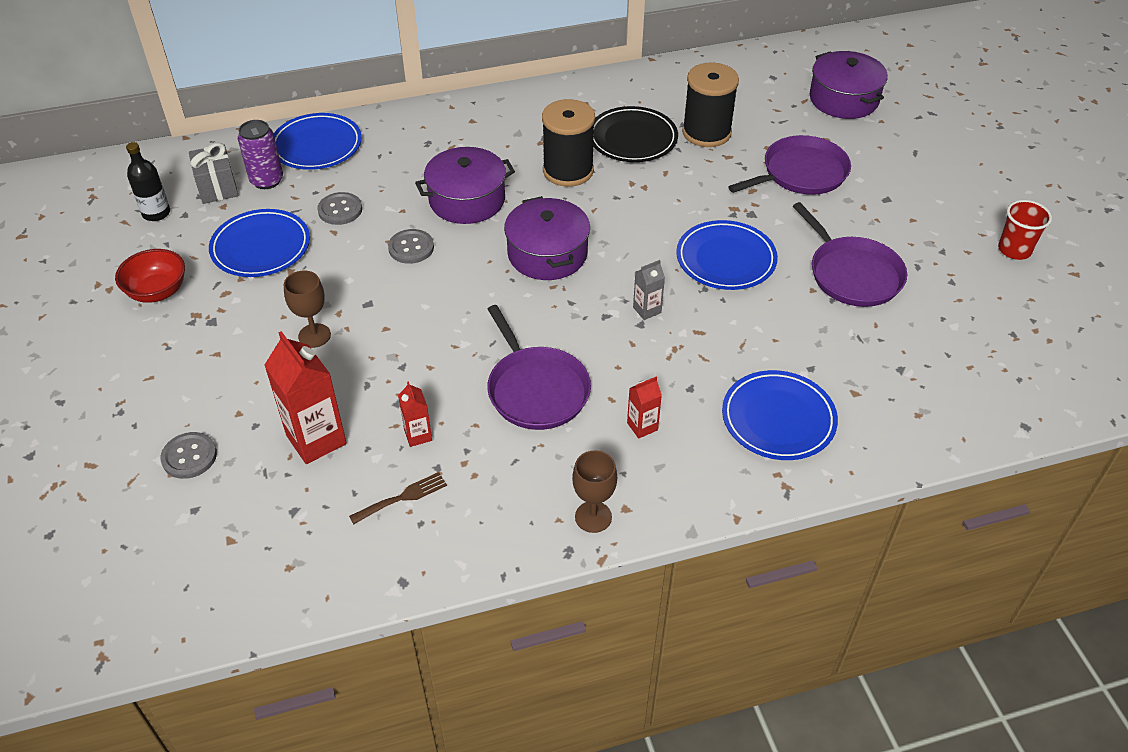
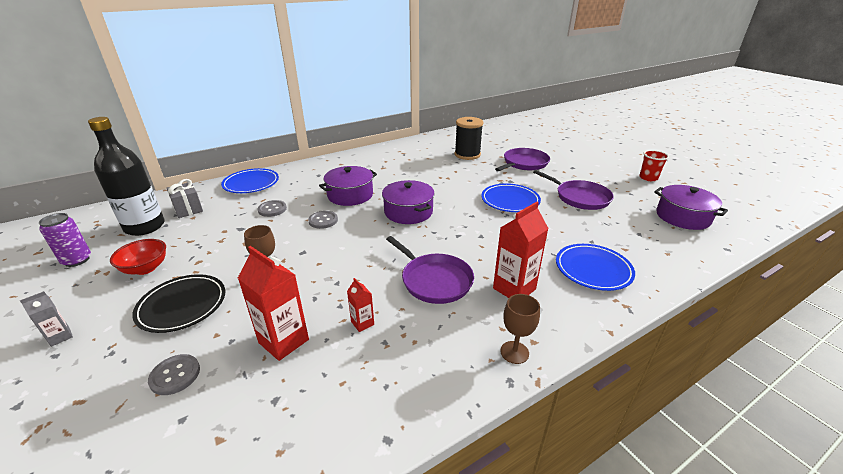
camera: 15 degrees left, 15 degrees down
black bottle [126,142,170,221] -> black bottle [88,117,165,236], size x1.97
blue plate [209,209,310,277] -> none
purple can [238,120,283,189] -> purple can moved to [39,213,91,267]
brown fork [349,472,447,524] -> none
black spool [542,99,595,187] -> none
black plate [593,106,678,162] -> black plate moved to [132,274,225,333]
red carton [627,377,662,439] -> red carton [493,202,549,298], size x1.96
grey carton [633,260,665,320] -> grey carton moved to [20,291,73,347]
purple pot [810,51,888,119] -> purple pot moved to [654,185,728,230]

